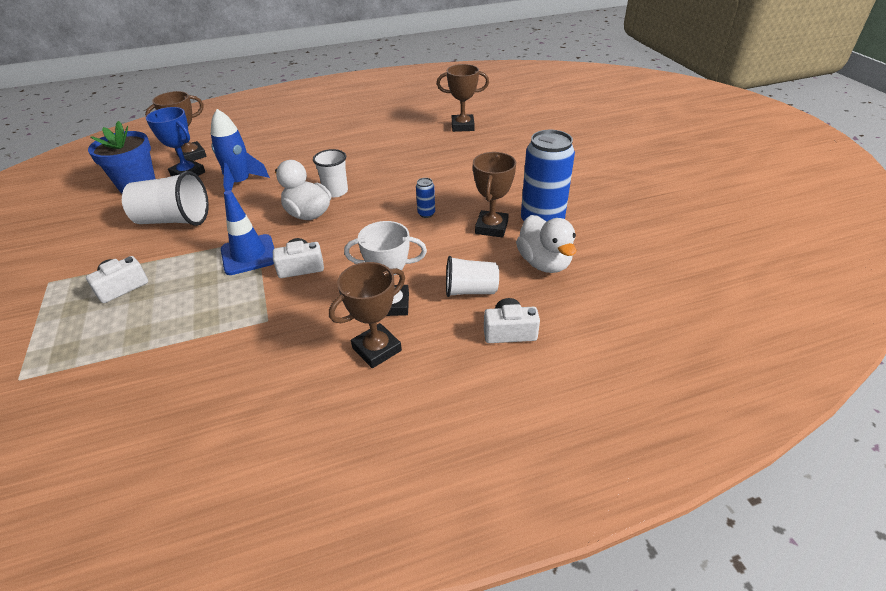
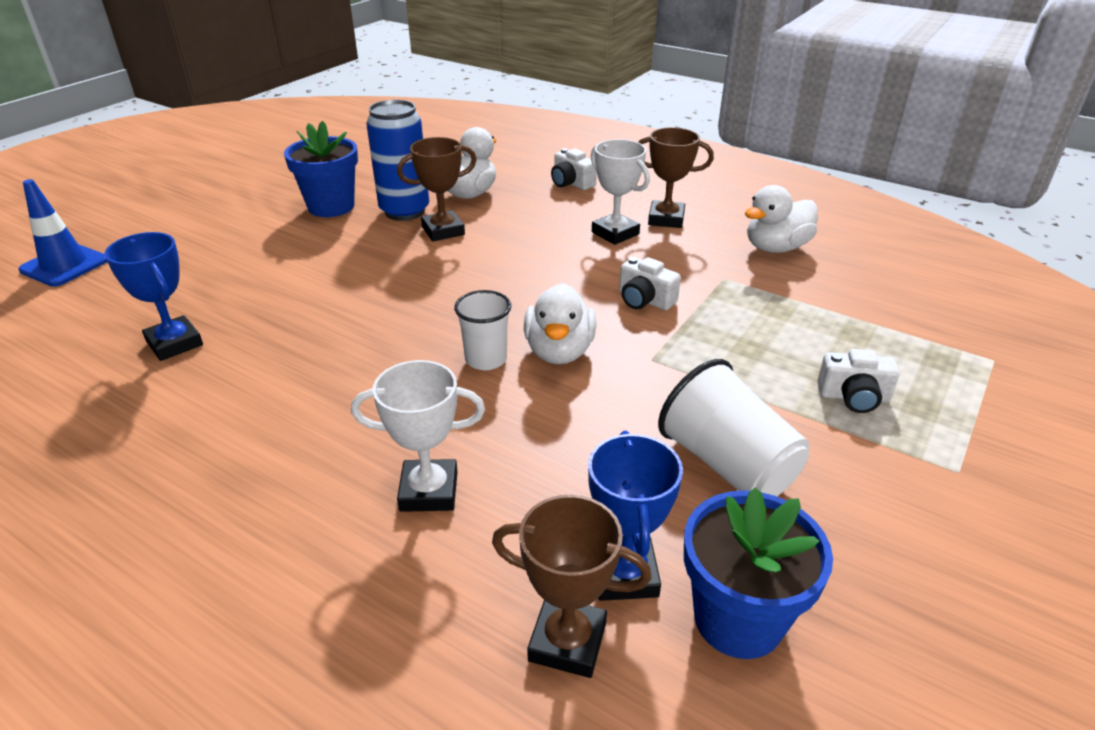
camera: 130 degrees left, 5 degrees down
blue rocket [211,109,270,191] -> none
blue traffic cone [221,190,274,275] -> blue traffic cone moved to [18,179,107,287]
blue can [416,178,435,218] -> none
brown trophy [437,64,489,132] -> blue trophy [104,232,203,361]
white cup [446,256,499,297] -> none
none -> blue flower pot [284,121,358,217]
none -> white trophy [351,360,485,512]
none -> white duck [745,185,818,253]

